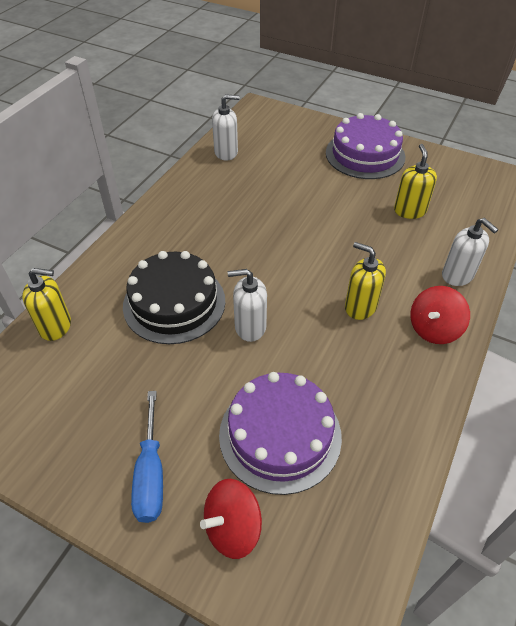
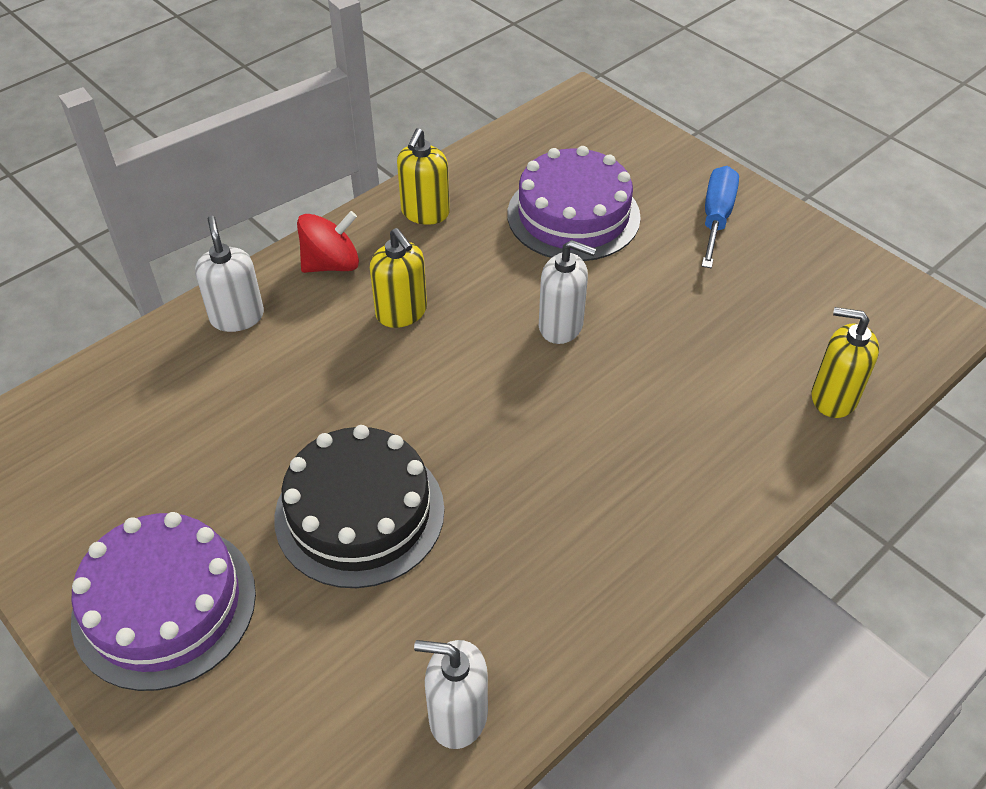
camera: 160 degrees left, 0 degrees up
black cake [123,251,225,344] -> black cake moved to [274,425,444,588]
red spinning top [200,479,262,559] -> none
yellow soap dispenser [394,144,437,219] -> yellow soap dispenser moved to [397,128,450,225]

